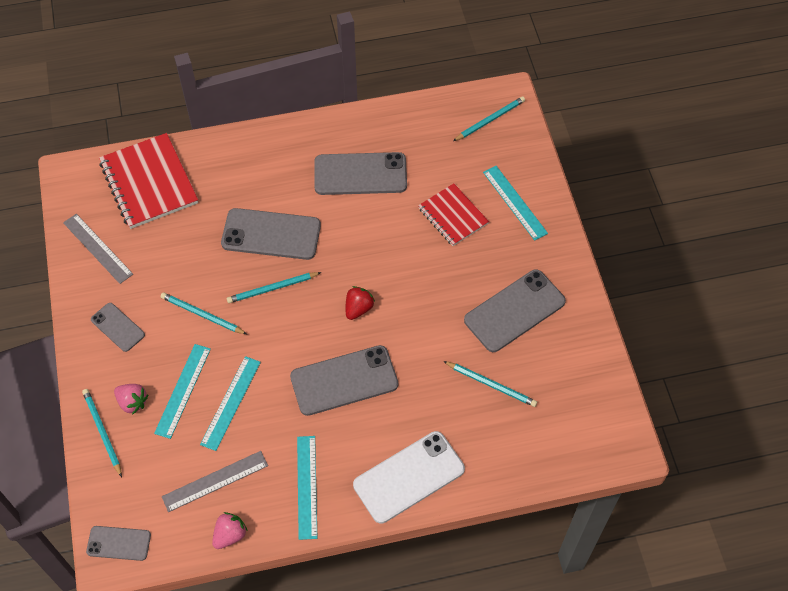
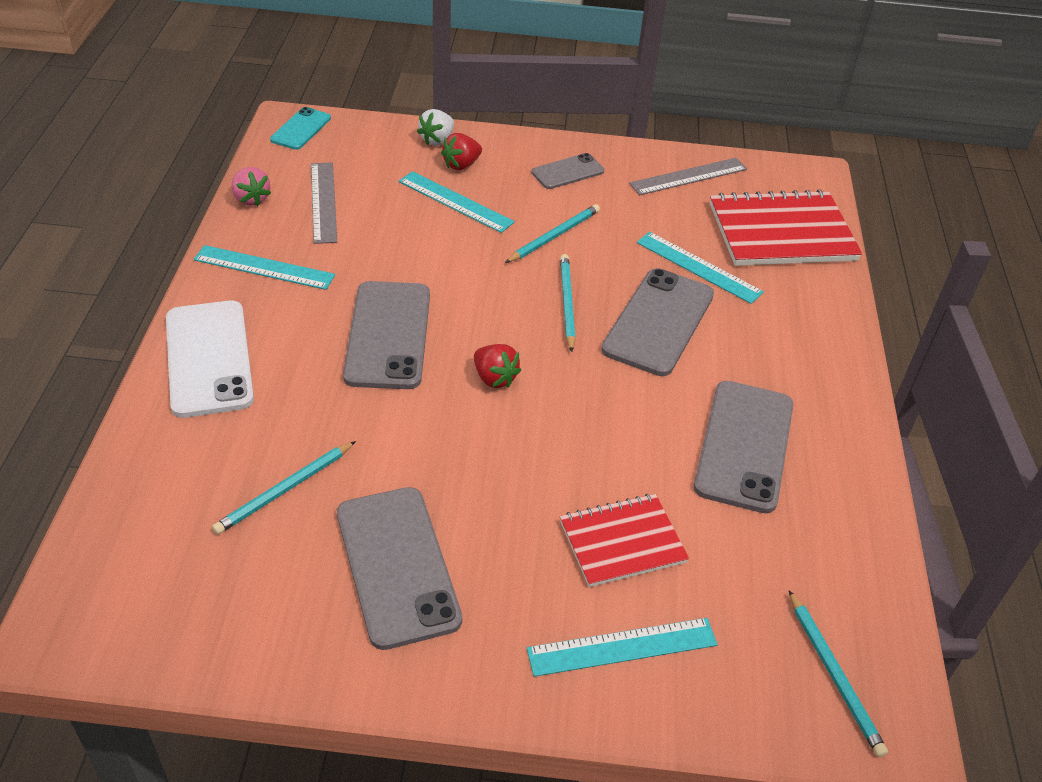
camera: 105 degrees right, 15 degrees down
turquoise pencil [82,389,122,477] -> white strawberry [417,109,454,146]
grey phone [86,526,151,561] -> turquoise phone [270,107,331,150]
pink strawberry [114,384,148,415] -> red strawberry [441,133,482,170]
turquoise ruler [200,356,261,451] -> turquoise ruler moved to [637,232,764,304]

